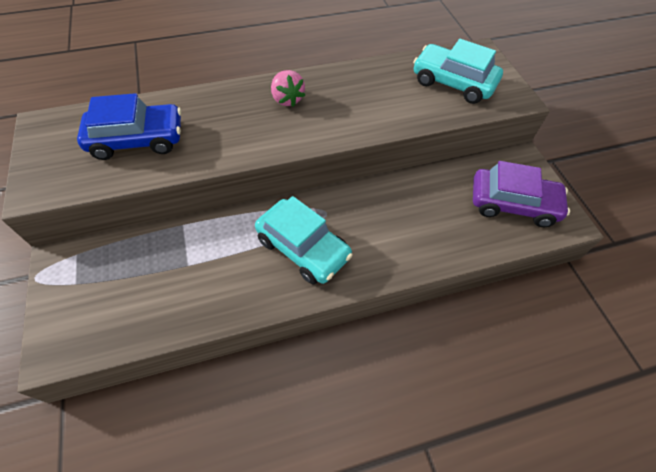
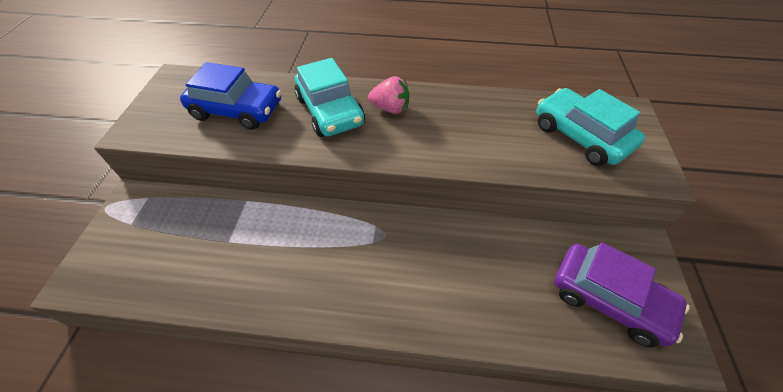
camera: 25 degrees right, 5 degrees down
turquoise car [255,196,353,284] -> turquoise car moved to [295,58,365,137]
pink strawberry [271,70,305,107] -> pink strawberry turned 75 degrees counterclockwise [368,76,409,114]

